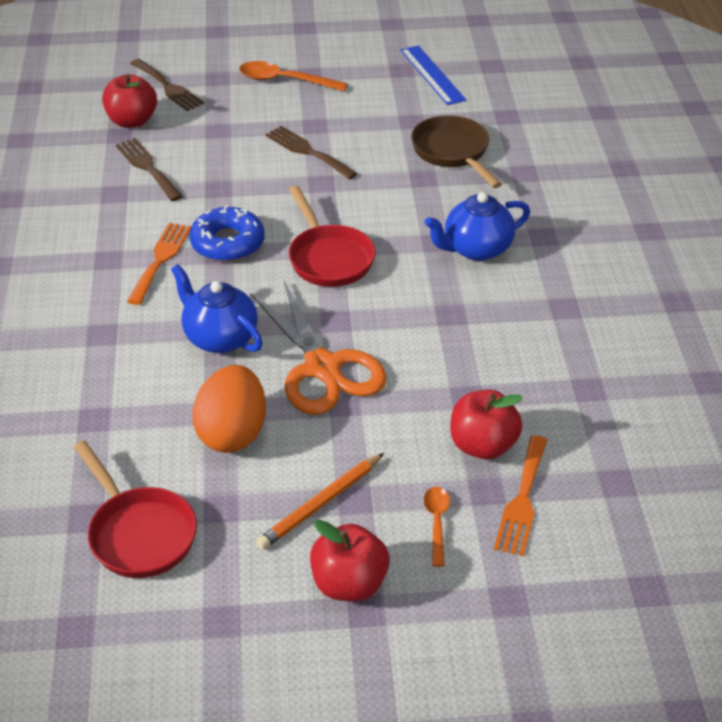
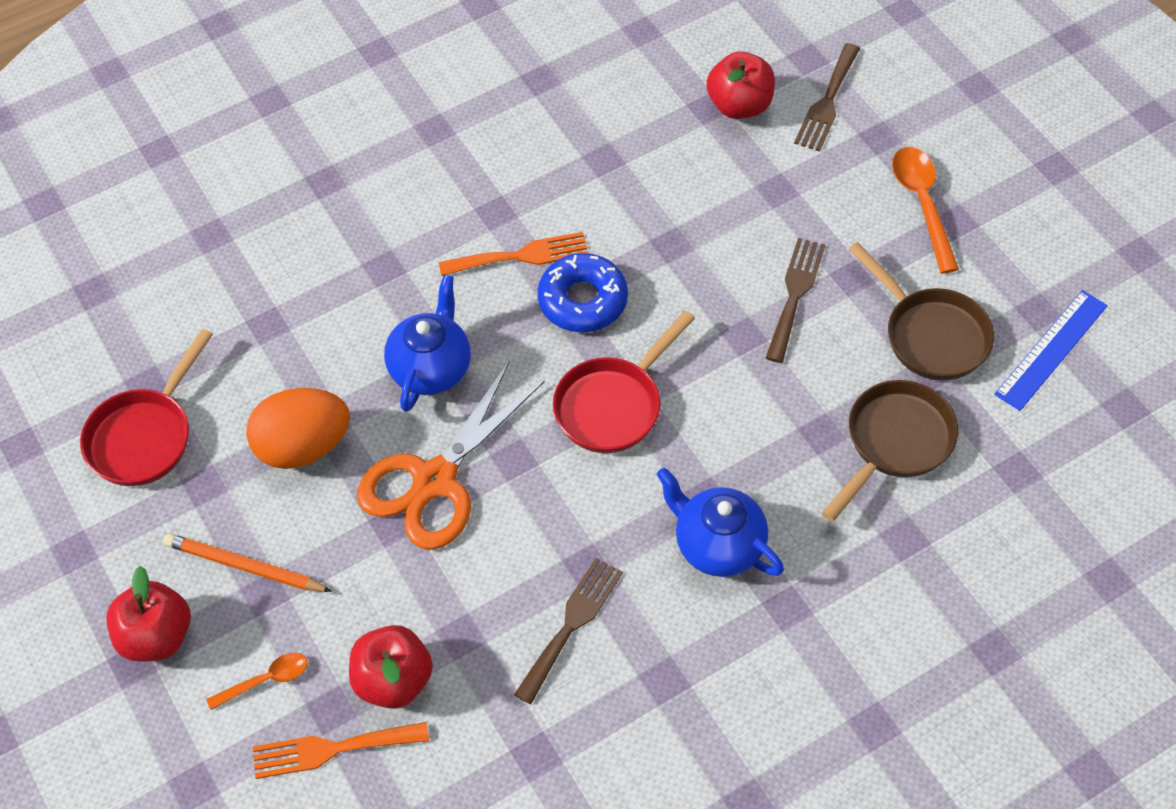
camera: 65 degrees right, 15 degrees up
brown fork [116,138,183,201] -> brown fork moved to [514,558,623,704]
none -> brown pan [848,242,994,381]

